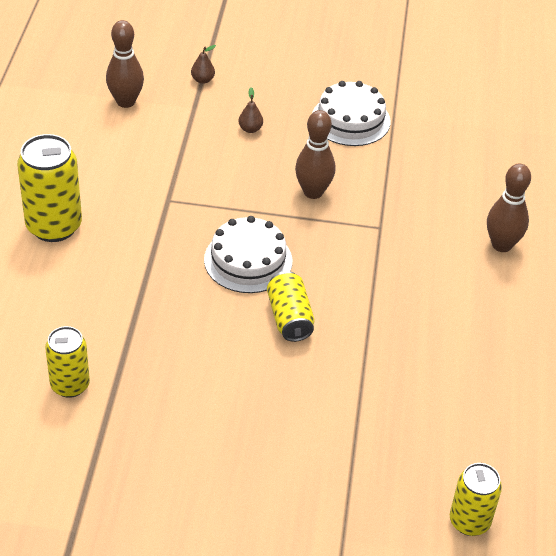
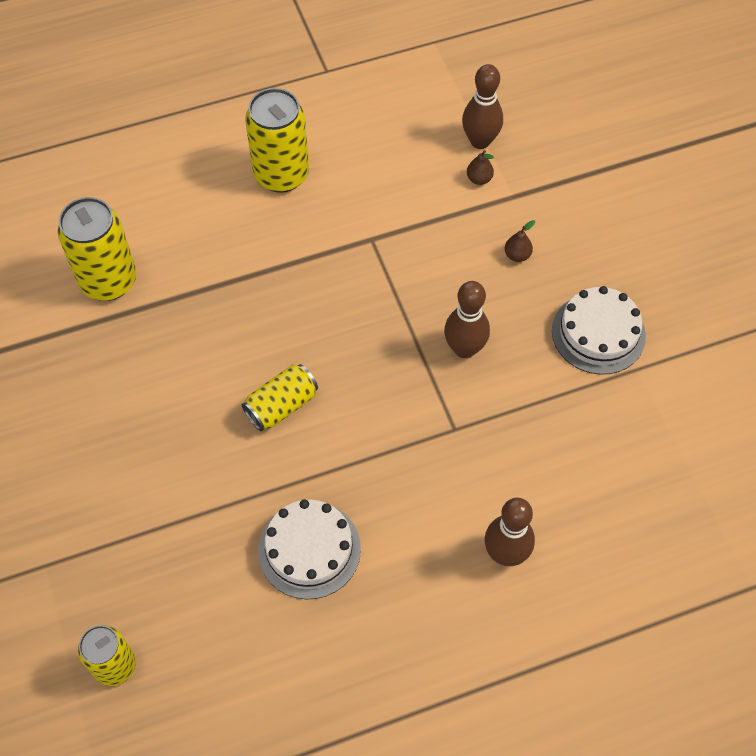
camera: 65 degrees right, 15 degrees up
yellow can [45,326,90,398] -> yellow can [57,197,136,301], size x1.59
brown pear [191,45,216,84] -> brown pear moved to [467,150,494,185]
white cake [204,216,292,293] -> white cake moved to [258,499,361,599]

